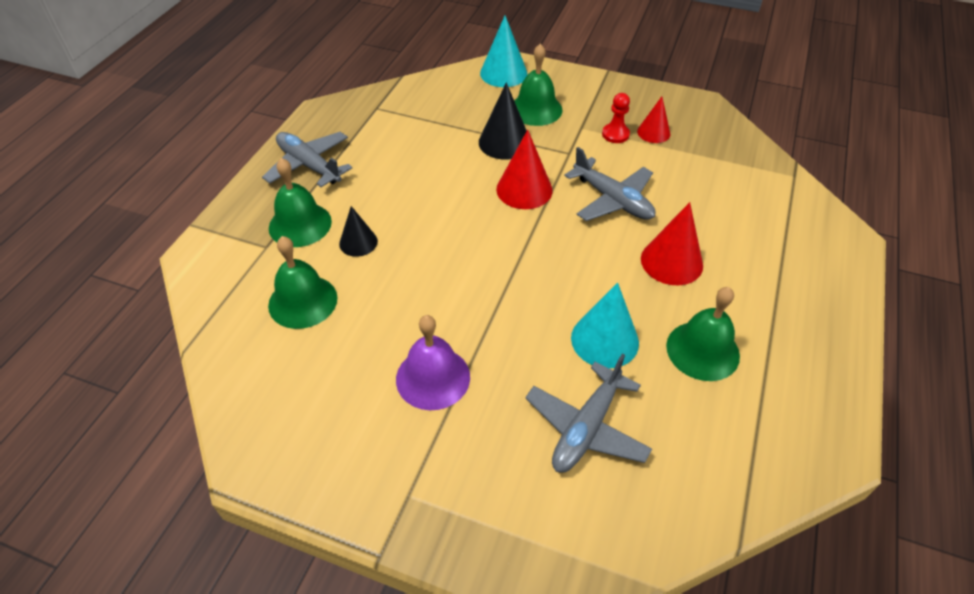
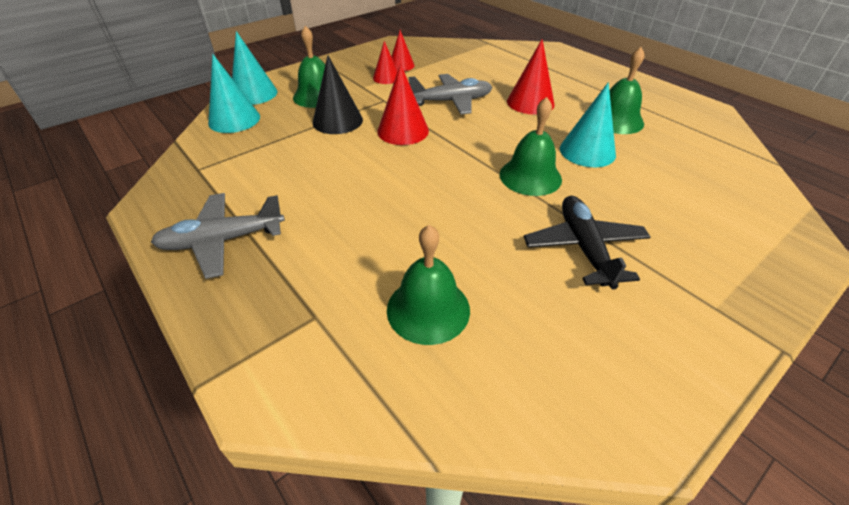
camera: 60 degrees left, 5 degrees down
green bell [269,158,332,247] -> green bell moved to [499,97,562,196]
black cone [339,206,378,257] -> none
purple bell [396,315,470,410] -> black plane [524,196,651,290]
grey plane [525,353,652,473] -> none
red pawn [602,93,630,143] -> red cone [373,41,398,84]
none -> turquoise cone [208,54,260,133]

